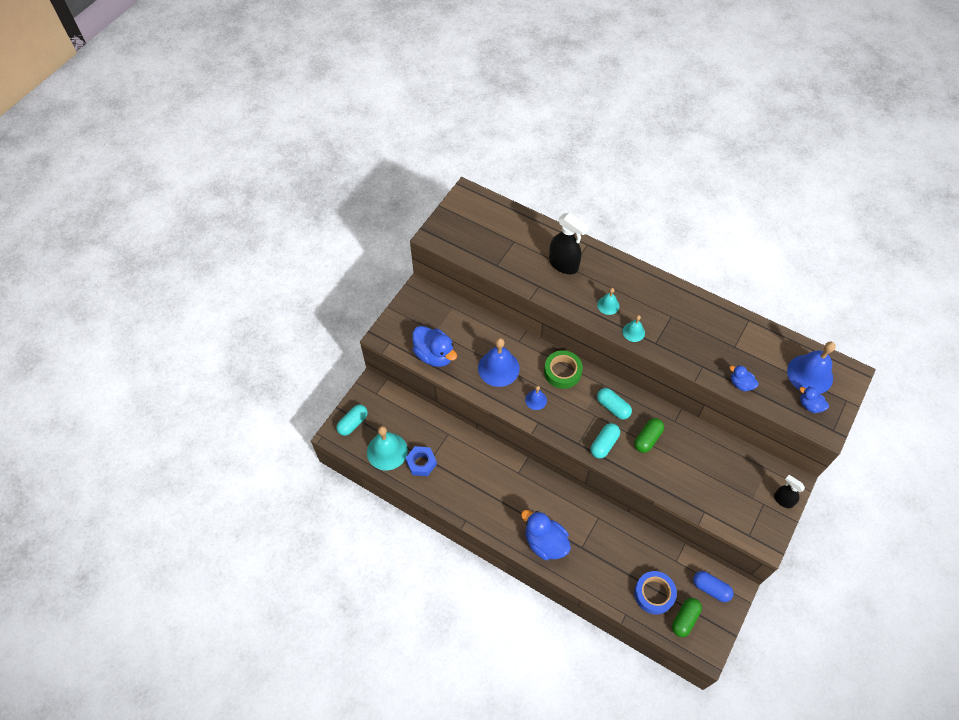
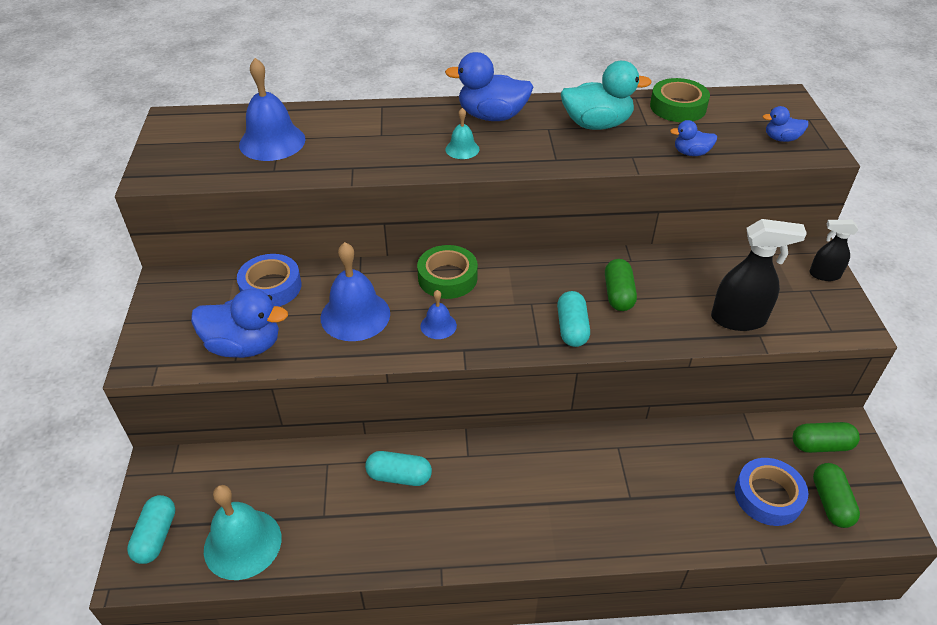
camera: 35 degrees left, 15 degrees down
blue nut [406,446,437,476] -> none
blue duck [521,510,571,560] -> blue duck moved to [445,52,533,121]
black spray bottle [549,213,589,274] -> black spray bottle moved to [711,219,807,331]
turquoise capsule [597,388,632,420] -> turquoise capsule moved to [365,451,432,486]
turquoise bell [622,315,645,342] -> none
blue capsule [693,571,733,602] -> green capsule [793,422,860,453]
blue bell [787,341,836,394] -> blue bell moved to [239,58,305,161]
none -> blue tape [237,254,301,307]
none -> turquoise duck [561,61,652,130]
none -> green tape [650,78,710,122]

